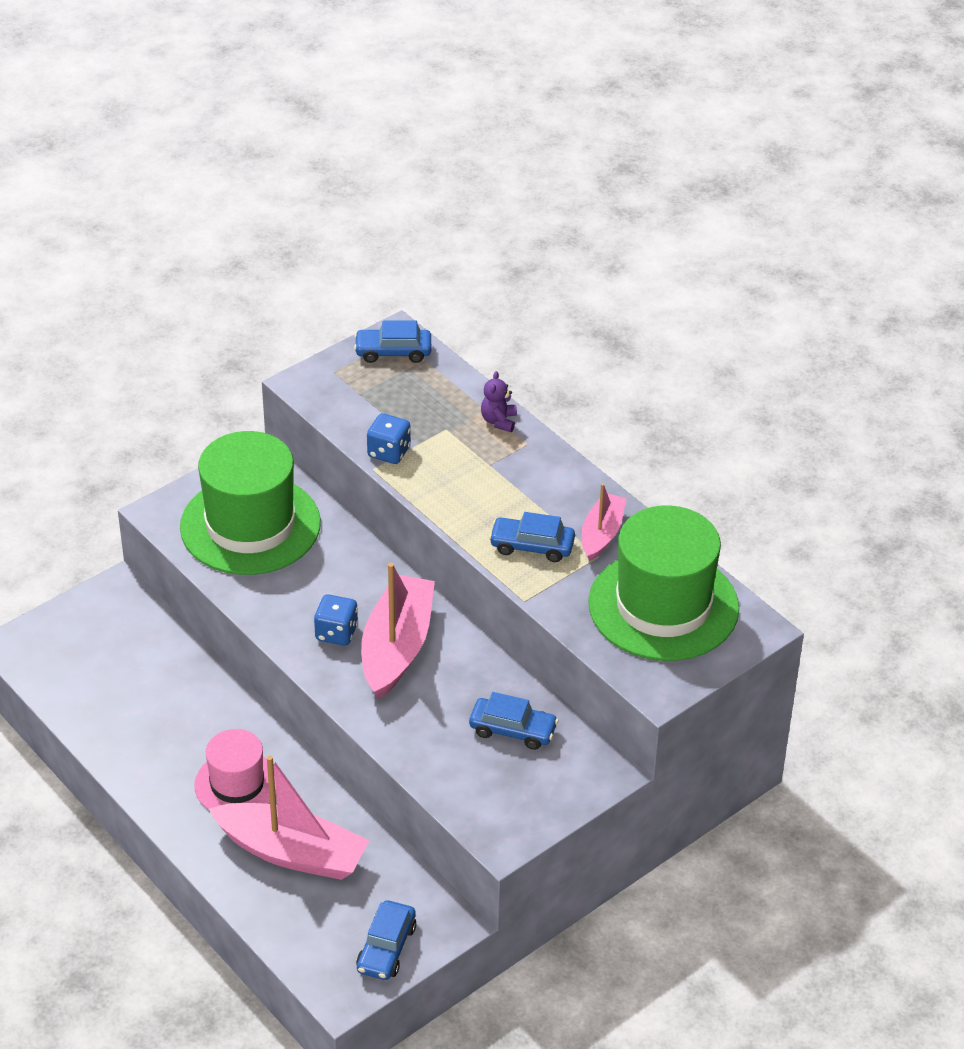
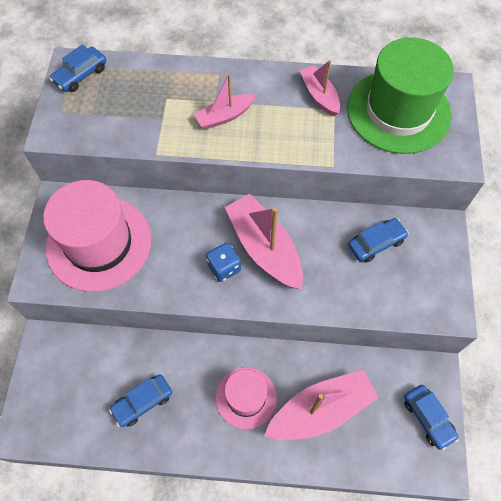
camera: 45 degrees left, 20 degrees up
green hat [180,431,321,575] -> pink hat [43,180,151,292]
blue dice [367,413,411,464] -> none
purple teddy bear [481,371,517,432] -> none
blue car [489,512,575,562] -> blue car moved to [109,375,172,427]
none -> pink boat [194,74,256,129]

